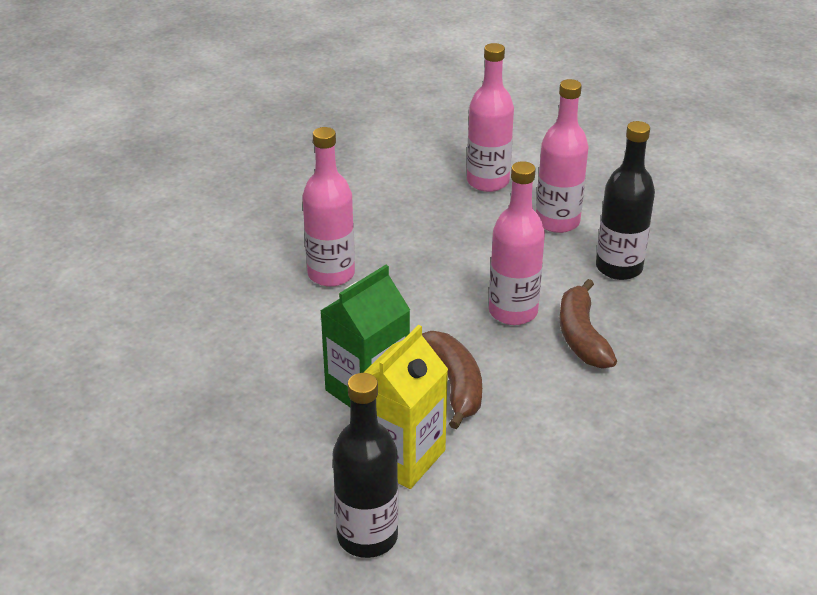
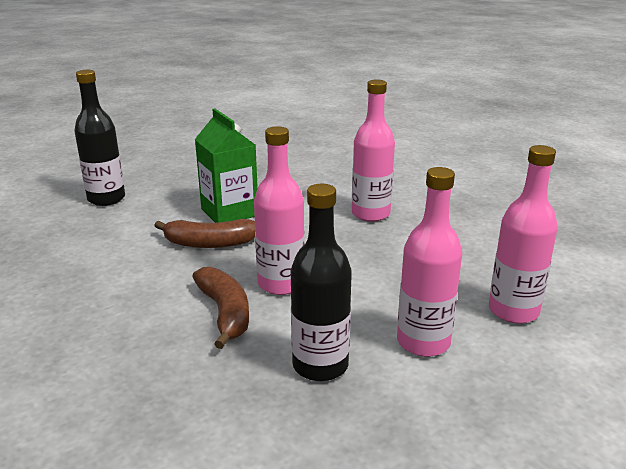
camera: 105 degrees right, 10 degrees down
yellow carton [363,325,448,489] -> none
brown banana [560,279,617,369] -> brown banana turned 60 degrees clockwise [192,267,249,349]

